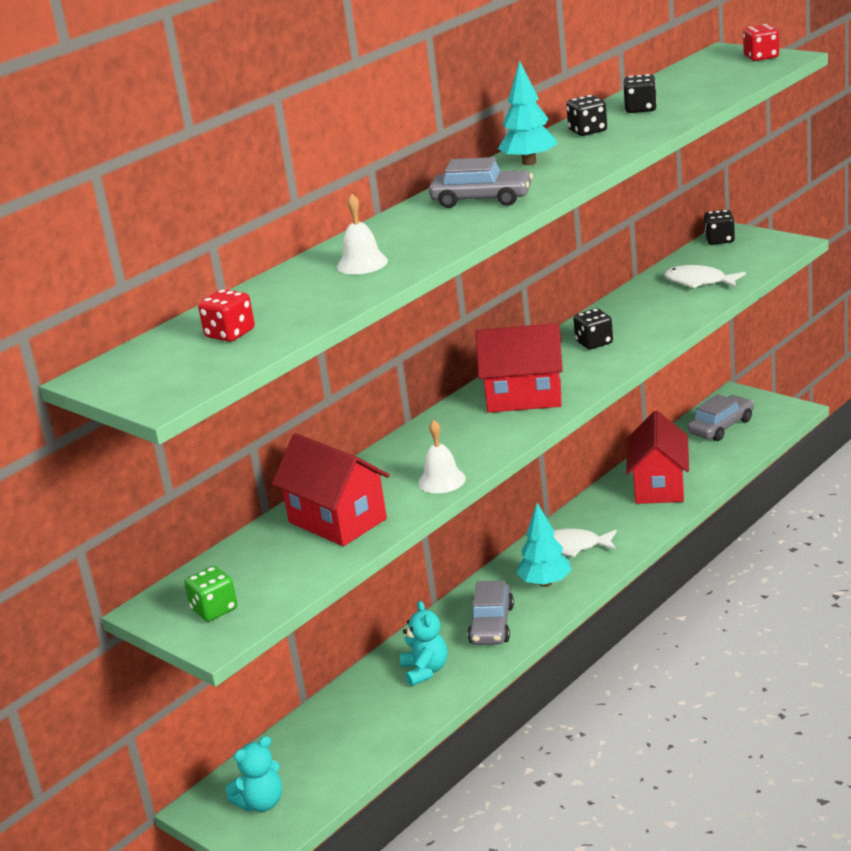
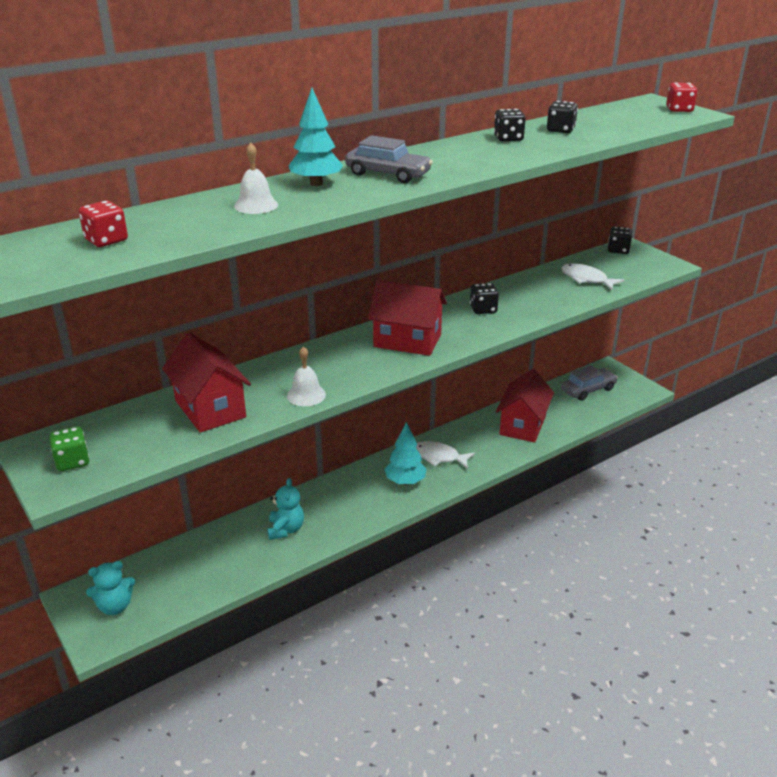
camera: 10 degrees right, 5 degrees up
grey car [468,580,514,645] -> none
turquoise tree [498,60,558,165] -> turquoise tree moved to [289,88,343,186]

